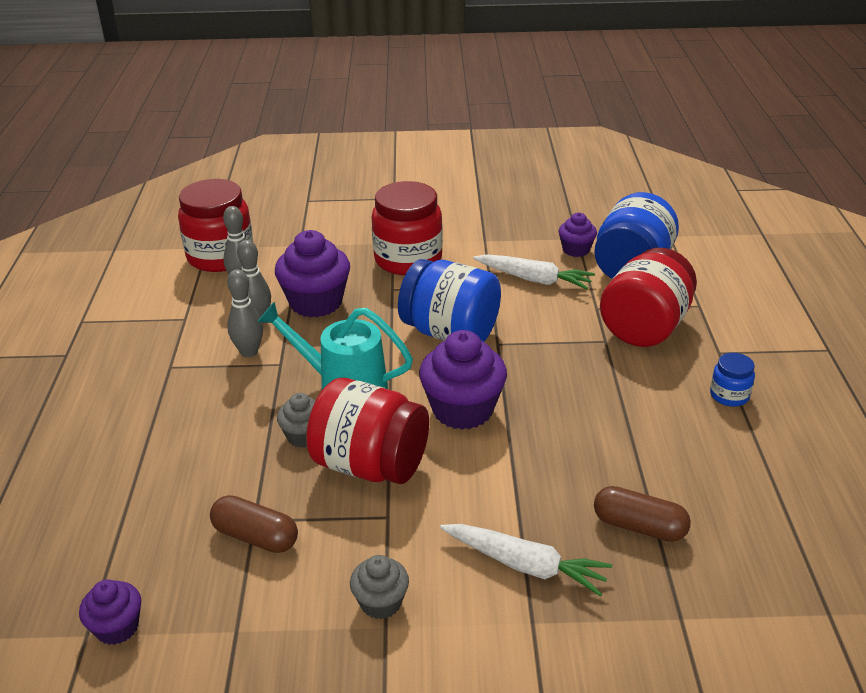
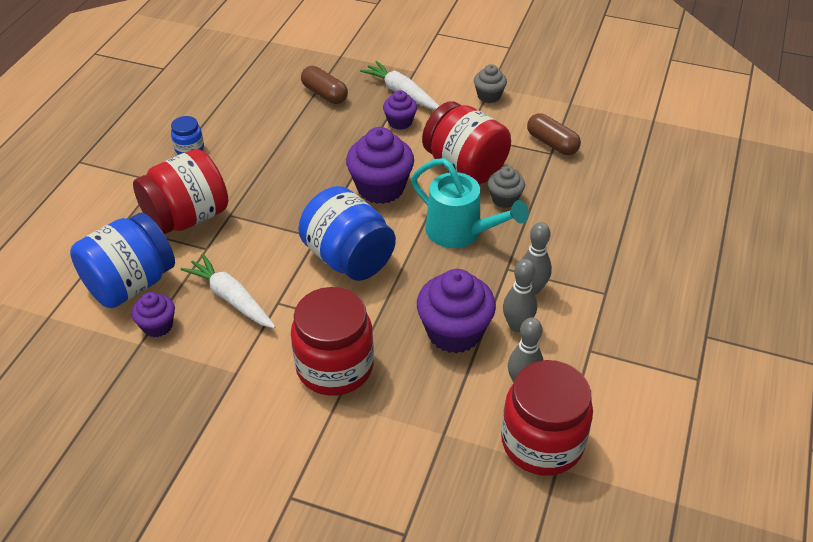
camera: 160 degrees left, 10 degrees up
purple cupcake [79,580,141,645] -> purple cupcake moved to [383,90,417,130]

